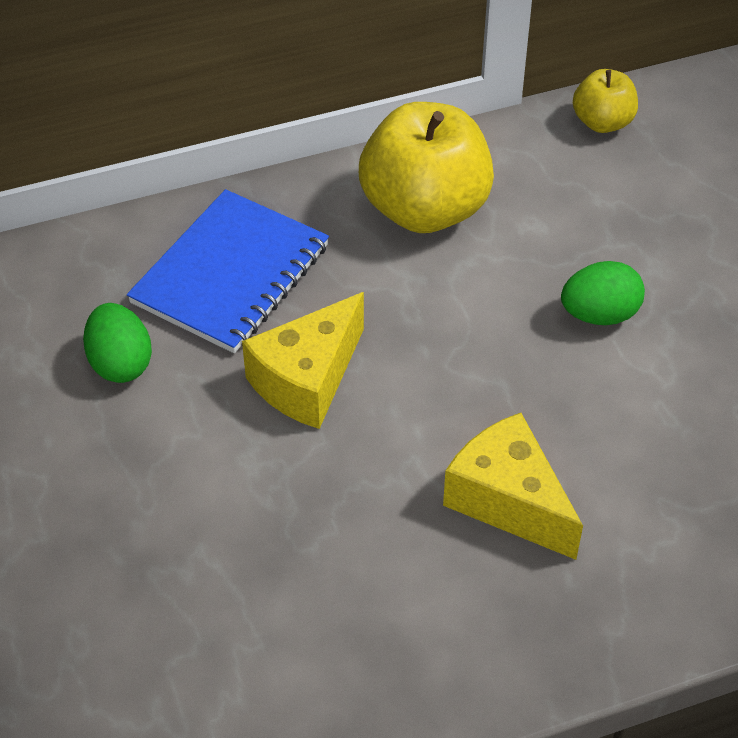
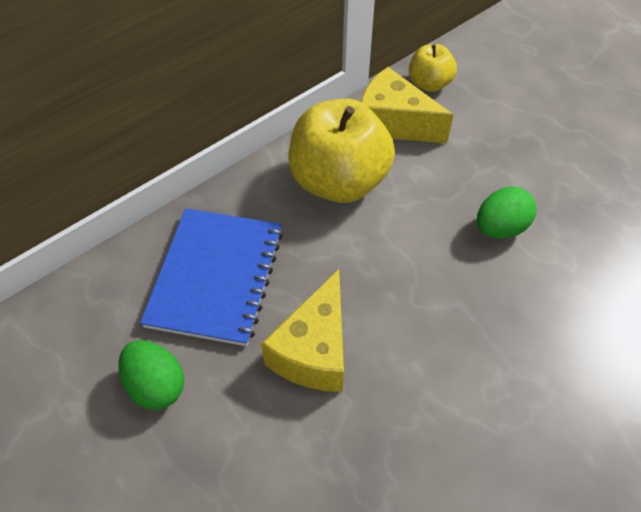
camera: 20 degrees left, 5 degrees up
yellow cheese [443,413,583,560] -> yellow cheese moved to [361,67,453,143]

